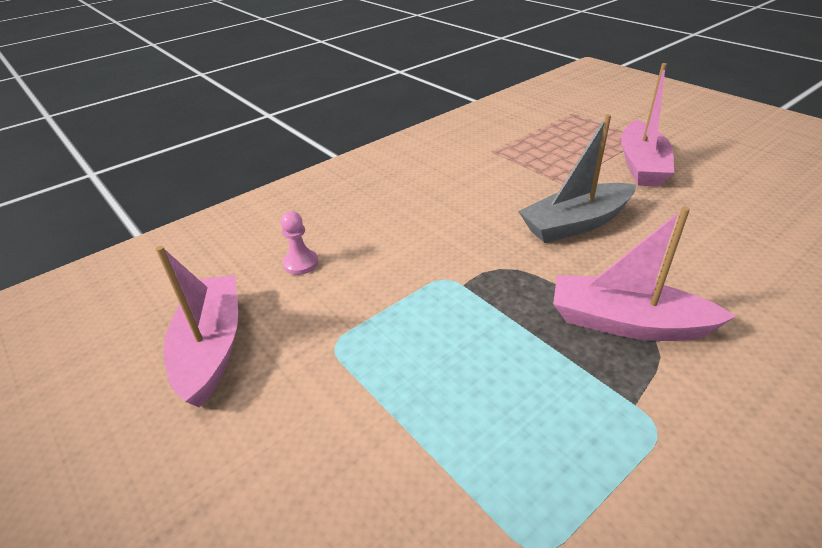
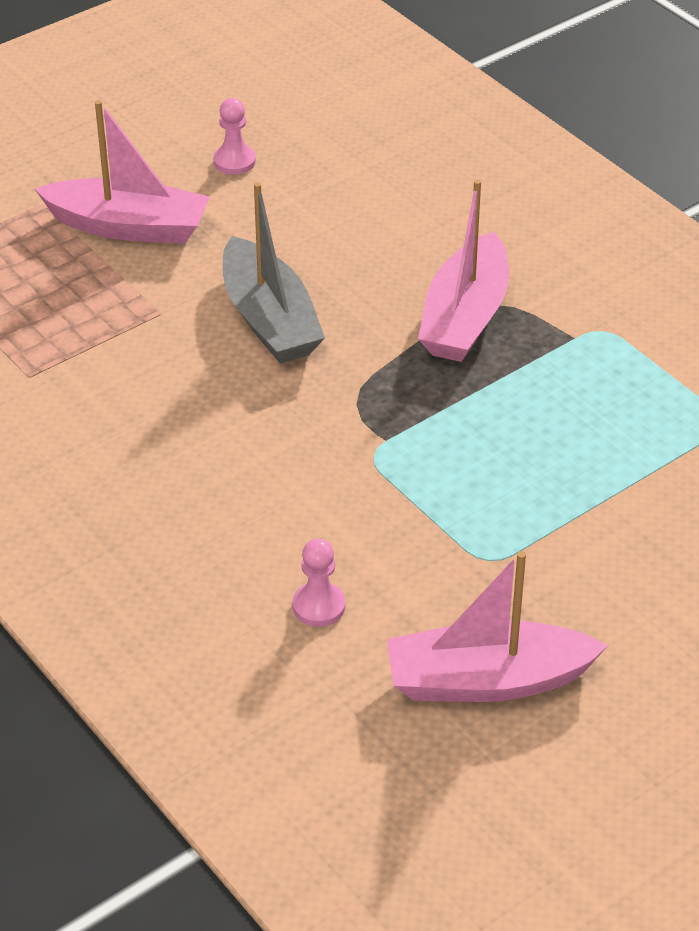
camera: 90 degrees left, 5 degrees up
none -> pink pawn [213,98,256,175]

